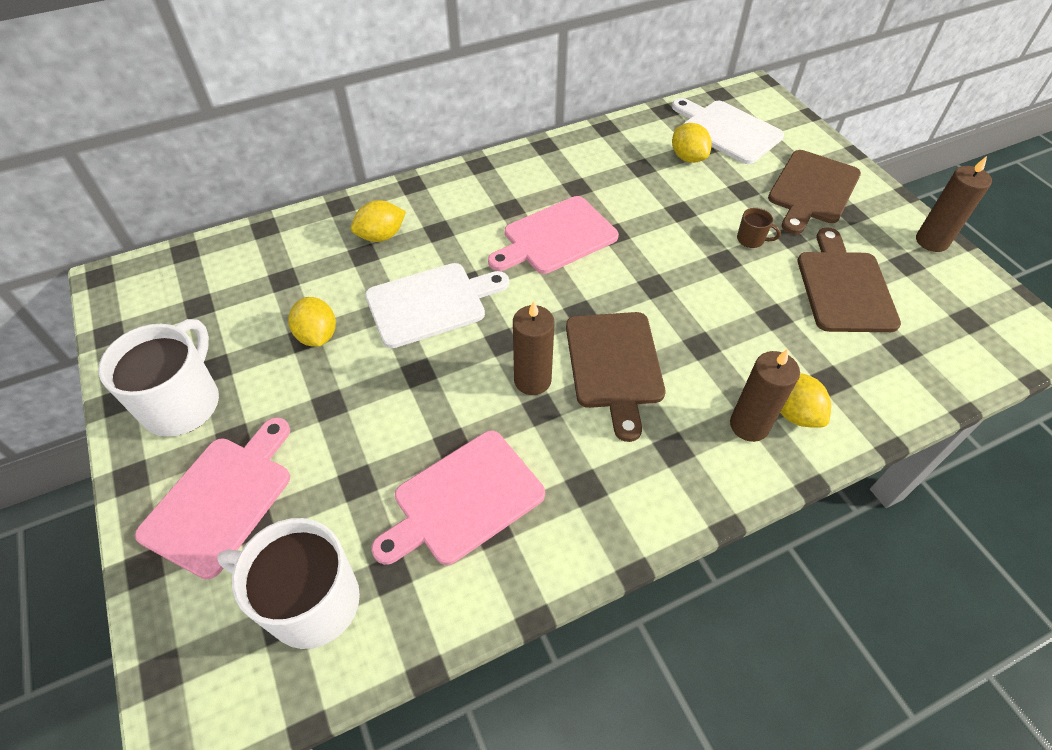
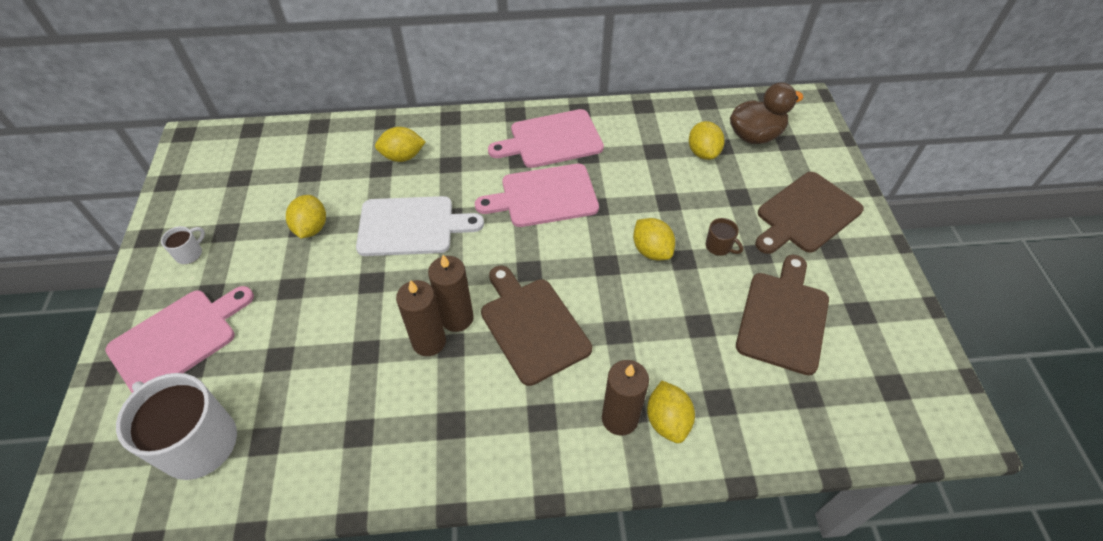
camera: 20 degrees right, 0 degrees up
white mug [98,319,219,437] -> white mug [161,226,205,264], size x0.43
pink cutting board [371,431,545,565] -> pink cutting board moved to [488,109,604,168]
brown cutting board [566,312,665,442] -> brown cutting board turned 135 degrees clockwise [481,266,592,386]
white cutting board [672,98,784,164] -> brown duck [730,82,803,144]
brown candle [916,156,992,252] -> brown candle moved to [396,280,446,356]
none -> yellow lemon [633,218,675,260]

